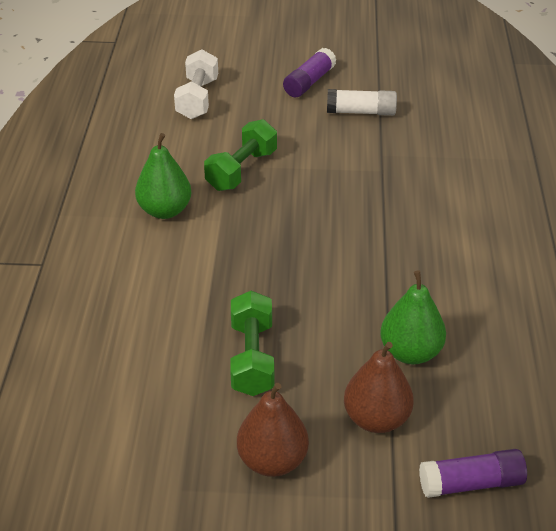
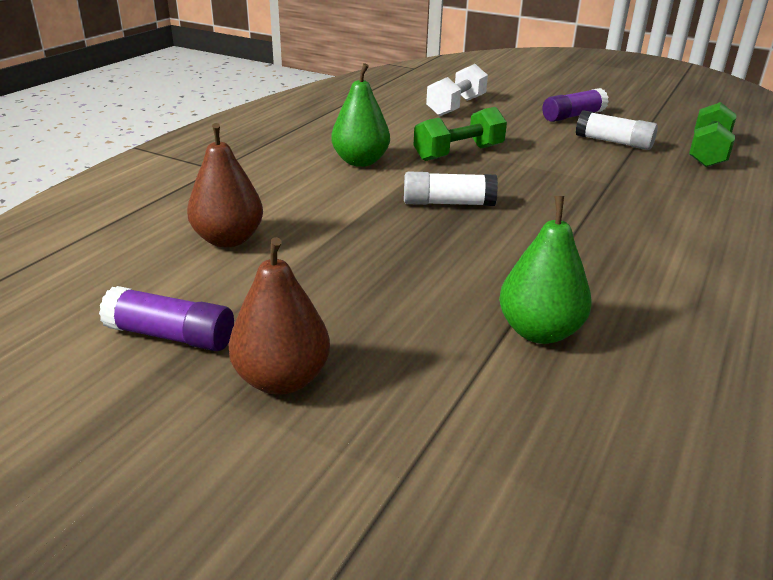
camera: 25 degrees right, 10 degrees down
green dumbbell [230,291,274,396] -> green dumbbell moved to [689,102,737,167]
brown pear [344,342,414,433] -> brown pear moved to [187,123,263,248]
purple glue stick [419,449,527,498] -> purple glue stick moved to [99,286,234,351]
none -> white glue stick [404,171,498,206]

